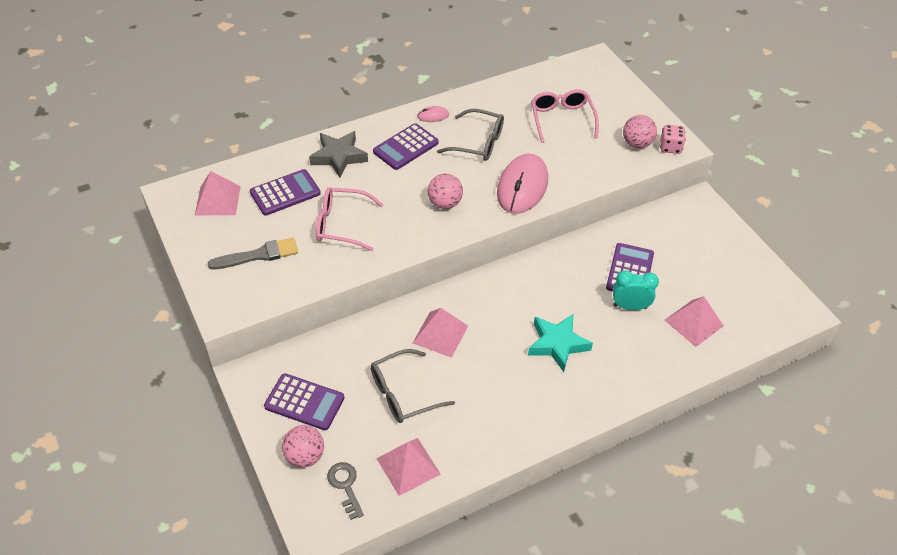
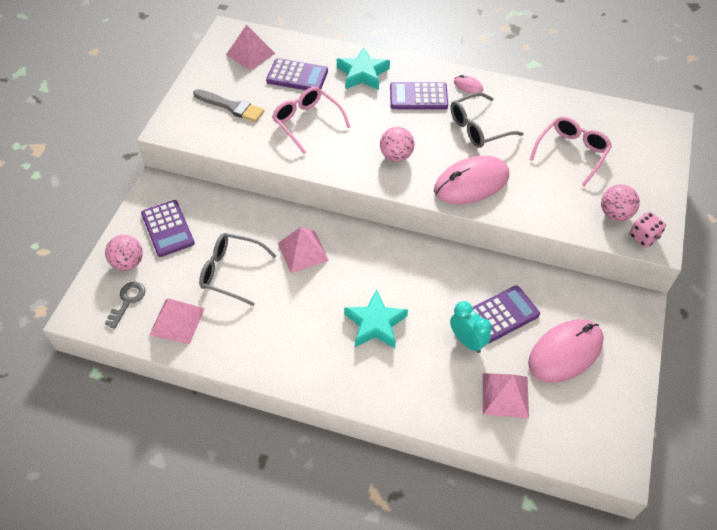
camera: 45 degrees right, 5 degrees up
grey star [309,131,368,178] -> turquoise star [337,47,390,90]
grey glasses [437,109,504,161] -> grey glasses turned 90 degrees clockwise [451,92,524,148]
none -> pink mouse [528,319,604,383]

